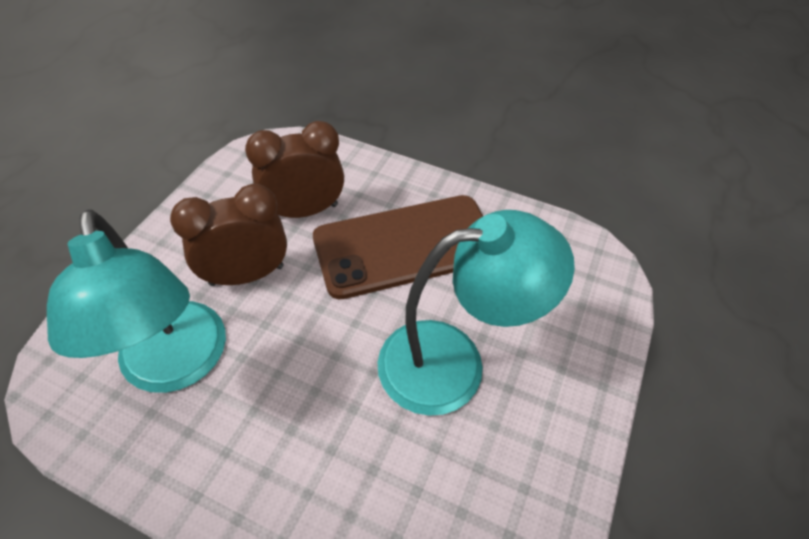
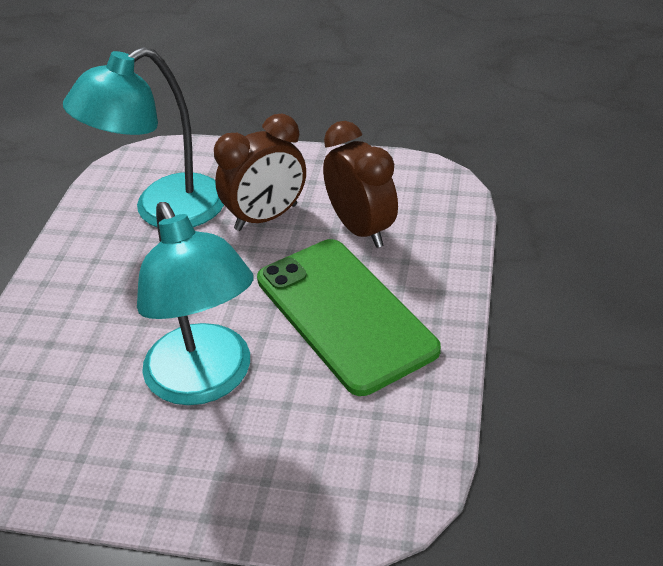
camera: 80 degrees right, 10 degrees down
brown clock [170,184,287,286] -> brown clock turned 90 degrees clockwise [214,114,306,231]
brown phone [313,195,483,299] -> green phone [257,239,441,396]

